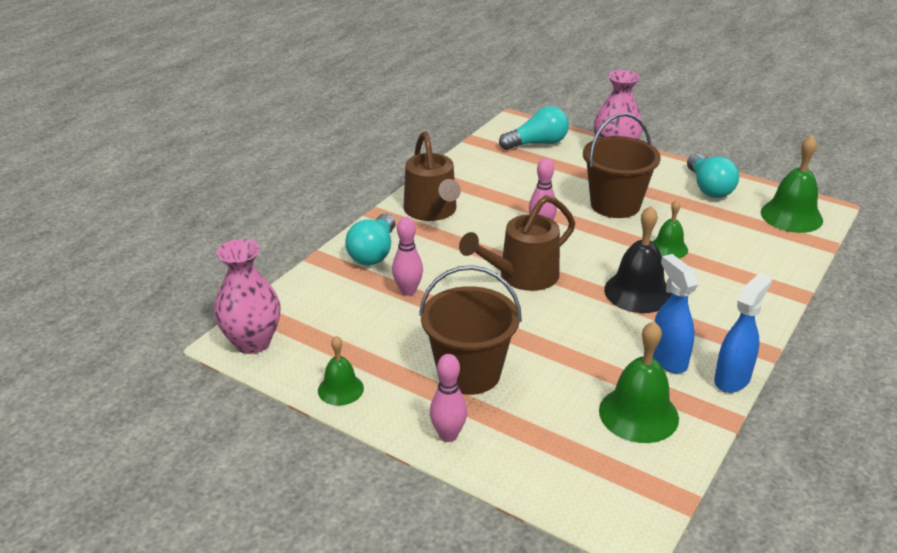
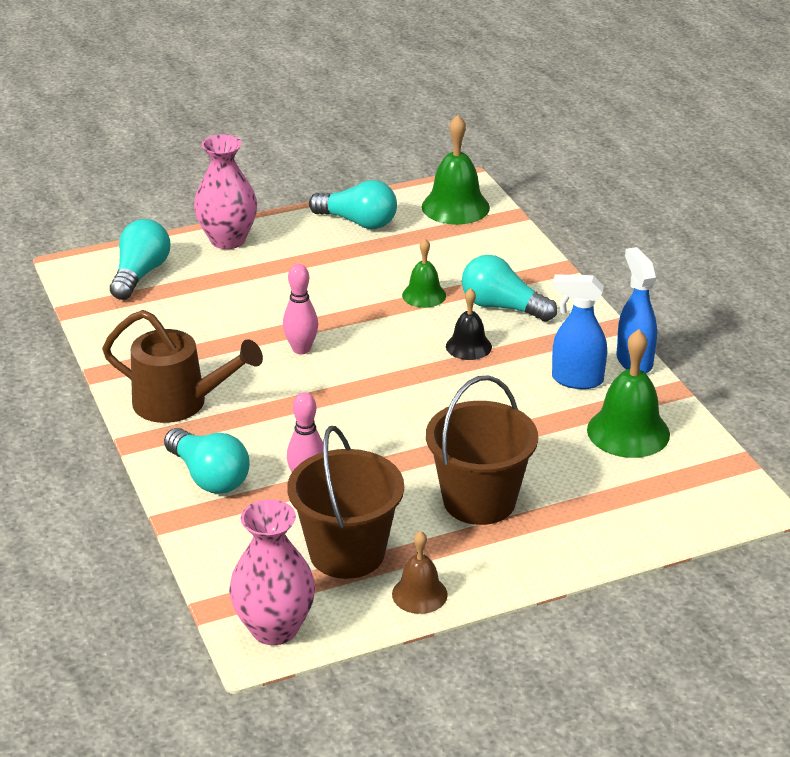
camera: 55 degrees left, 0 degrees up
green bell [318,336,364,405] -> brown bell [392,531,448,614]
pink bowling pin [430,354,467,442] -> none
brown watering can [459,195,575,291] -> none
brown bucket [583,113,661,218] -> brown bucket moved to [287,426,404,579]
black bell [604,206,672,313] -> black bell [446,288,492,360], size x0.60
none -> turquoise light bulb [462,255,557,322]

